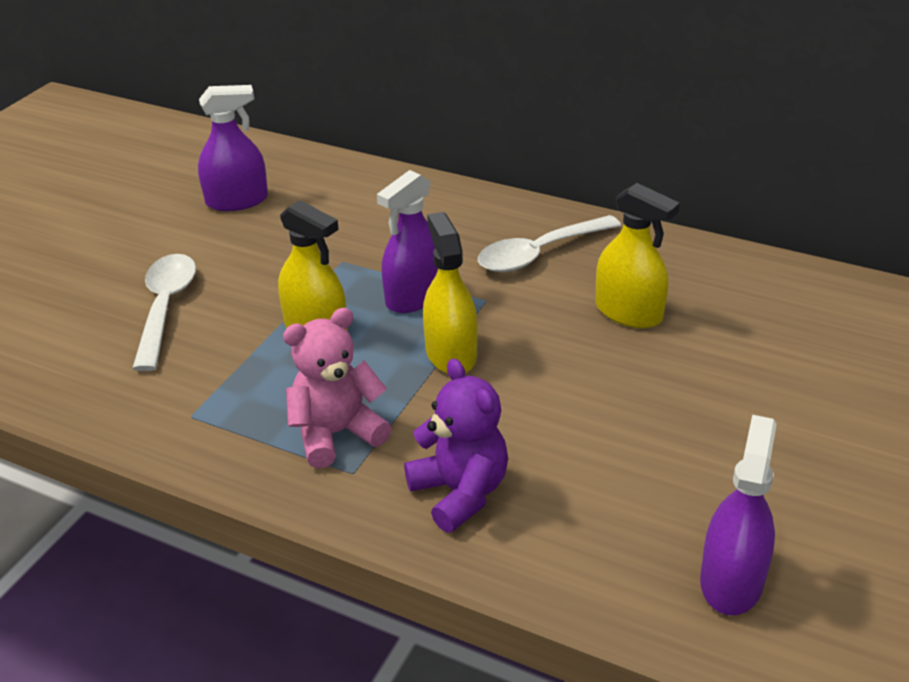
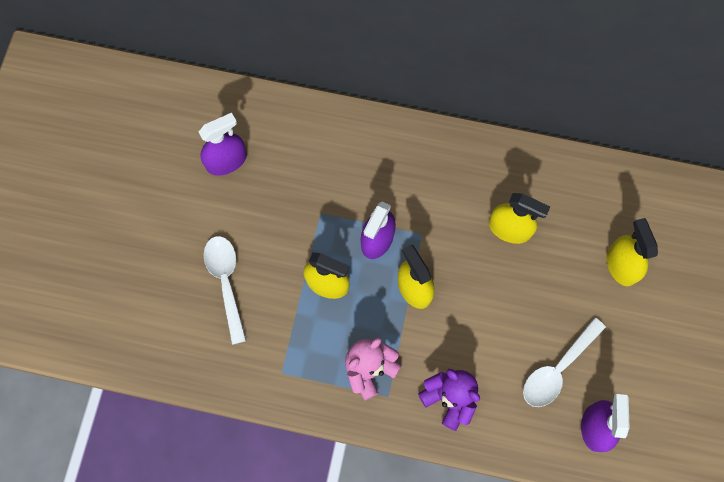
camera: 15 degrees left, 35 degrees up
white spoon [478,215,621,272] -> white spoon moved to [523,317,606,407]
none -> yellow spray bottle [607,218,658,286]

